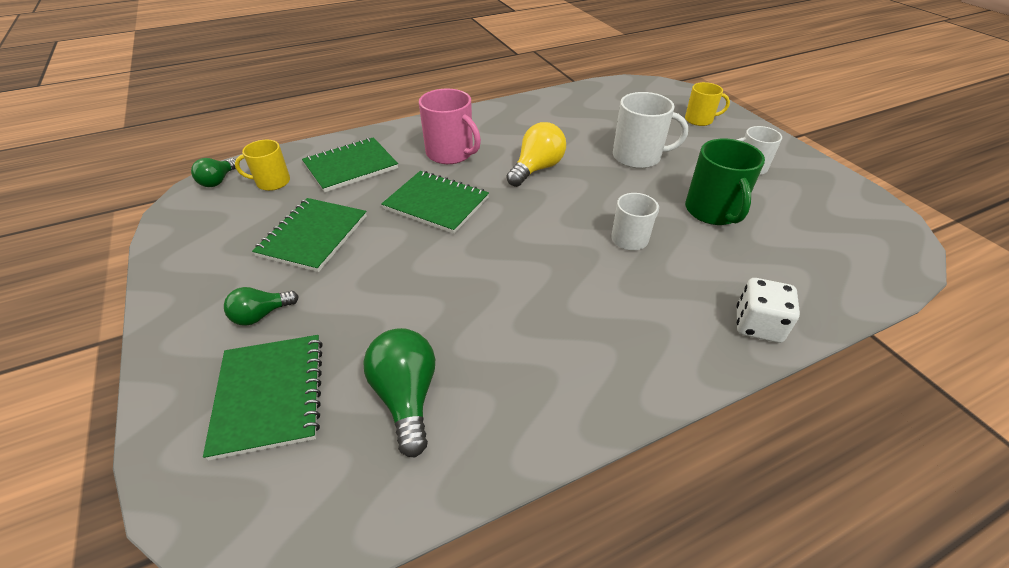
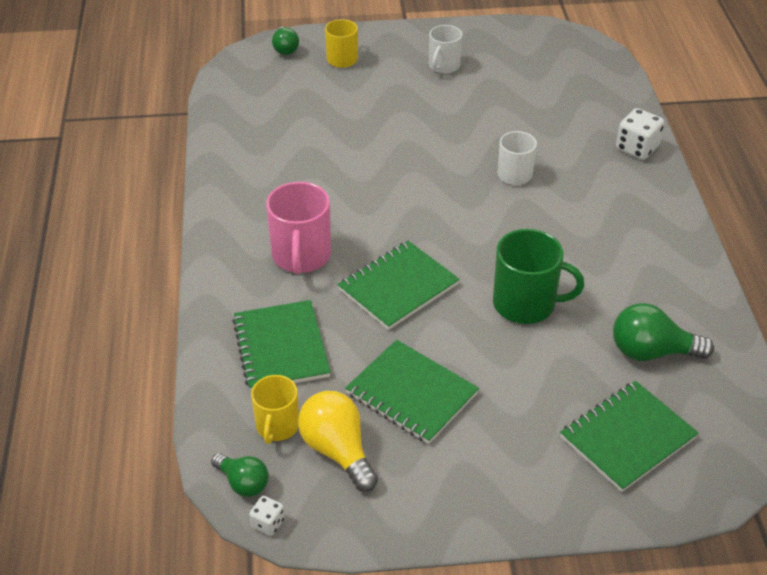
camera: 70 degrees left, 0 degrees up
green notebook [203,335,323,461] -> green notebook turned 45 degrees counterclockwise [560,381,699,492]
green light bulb [224,287,299,326] -> green light bulb moved to [272,27,299,55]
pink mug [419,89,481,164] -> pink mug turned 120 degrees clockwise [266,182,331,274]
yellow light bulb [506,122,566,187] -> yellow light bulb moved to [298,391,378,492]
white mug [613,92,688,169] -> none
green mug [685,139,765,225] -> green mug moved to [493,229,584,324]
none -> white dice [249,496,285,536]

